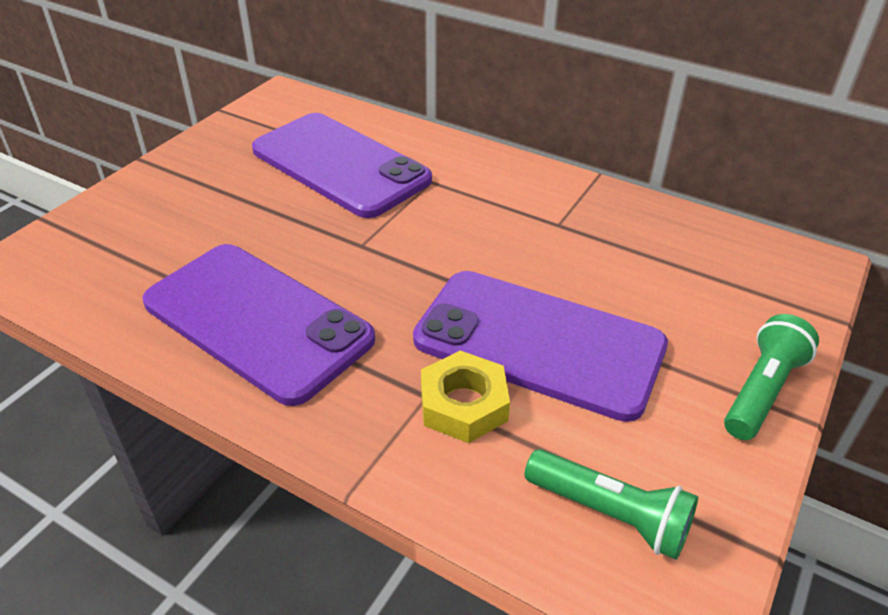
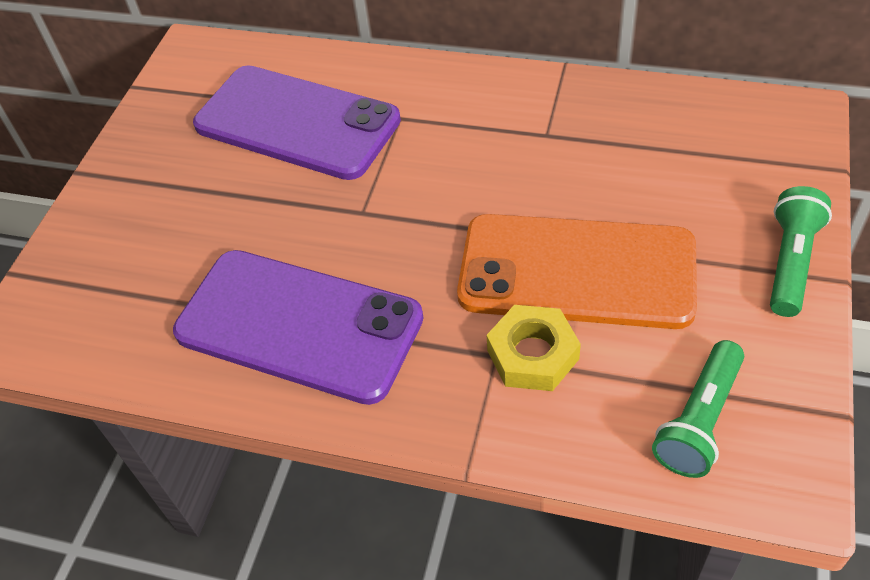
camera: 10 degrees left, 10 degrees up
purple phone [413,271,668,422] -> orange phone [457,214,697,329]
green flashlight [524,449,698,560] -> green flashlight turned 105 degrees clockwise [652,340,744,478]

